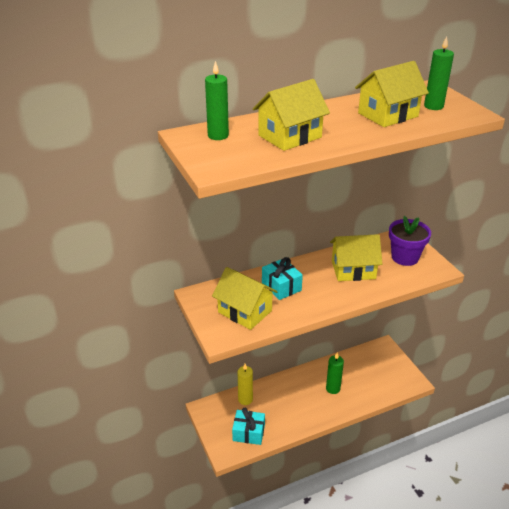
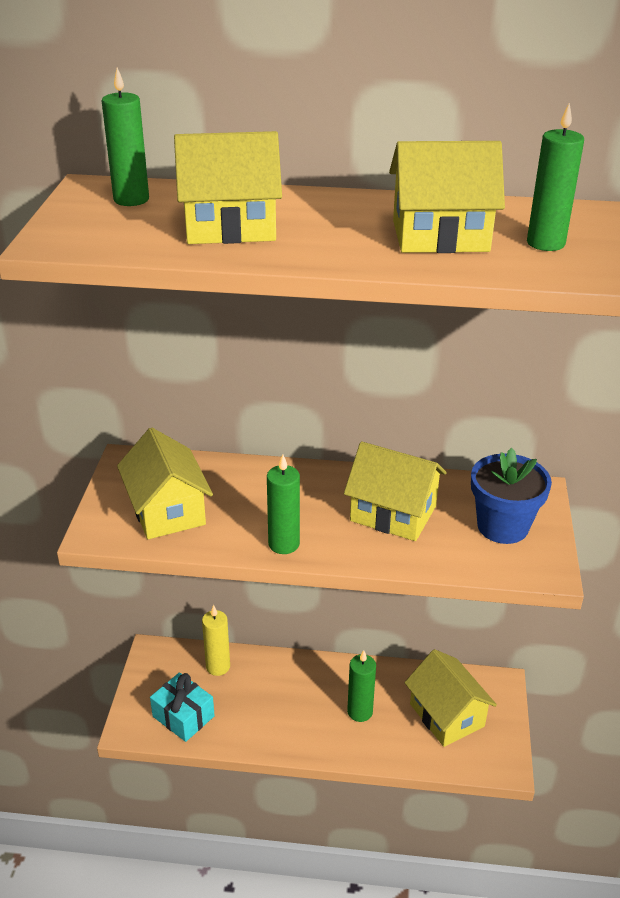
camera: 30 degrees right, 0 degrees up
turquoise gift [262,257,303,300] -> none
purple flower pot [389,216,431,266] -> blue flower pot [471,448,552,544]
none -> green candle [267,454,300,554]
none -> yellow house [404,649,497,747]

